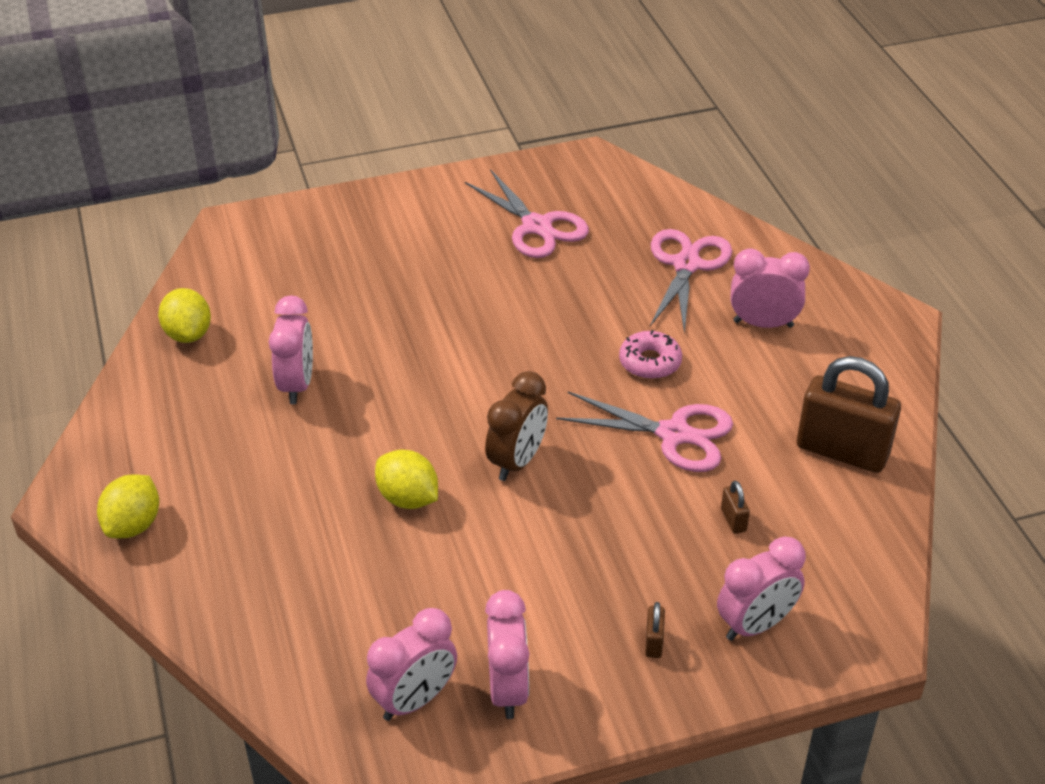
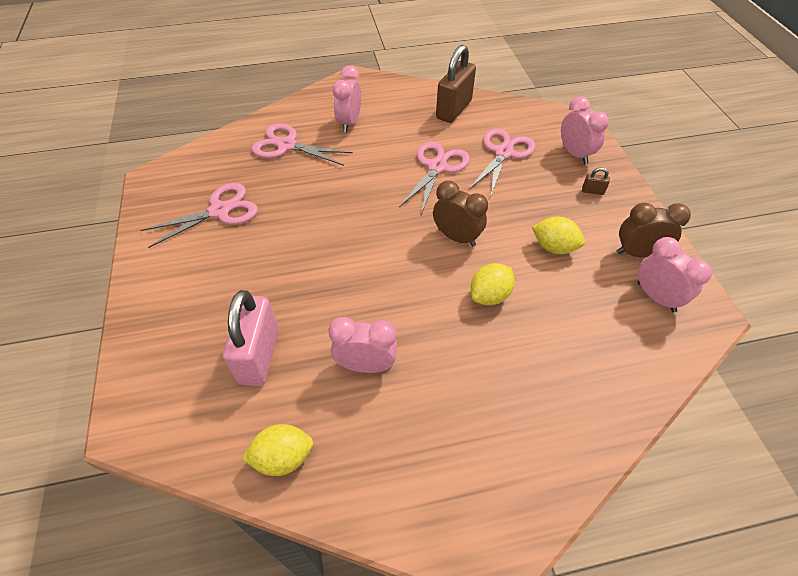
camera: 85 degrees left, 10 degrees up
yellow lemon [97,474,159,538] -> yellow lemon moved to [532,217,585,254]
pink clock [485,590,530,719] -> brown clock [617,203,691,257]
pink donut [619,330,682,379] -> none
brown padlock [721,480,750,534] -> pink scissors [469,129,536,198]
none -> pink padlock [223,290,279,386]

